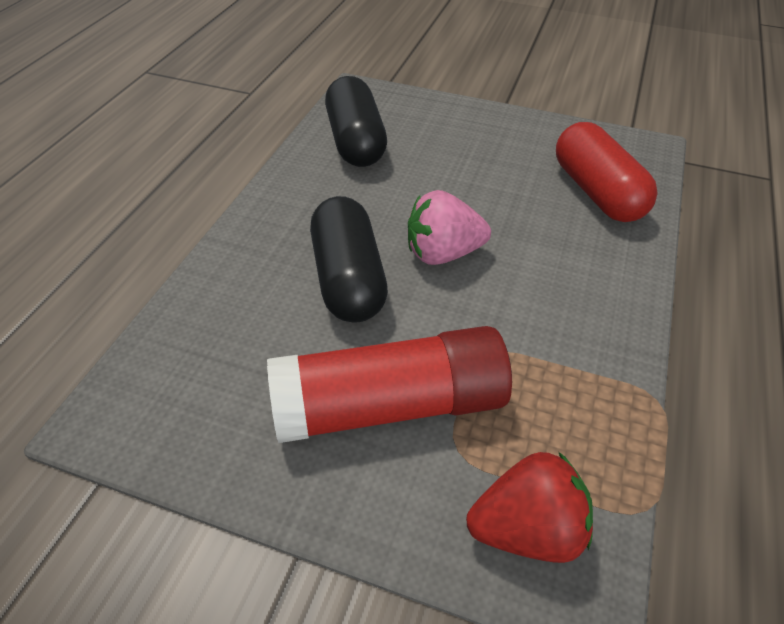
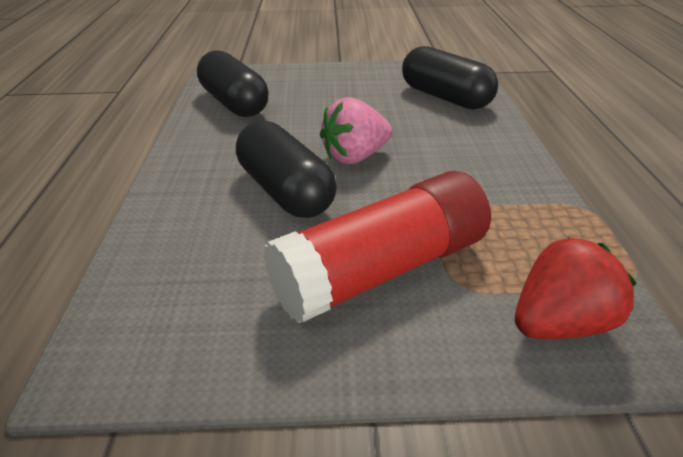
camera: 20 degrees left, 10 degrees down
red capsule [556,122,658,222] -> black capsule [402,46,498,110]

